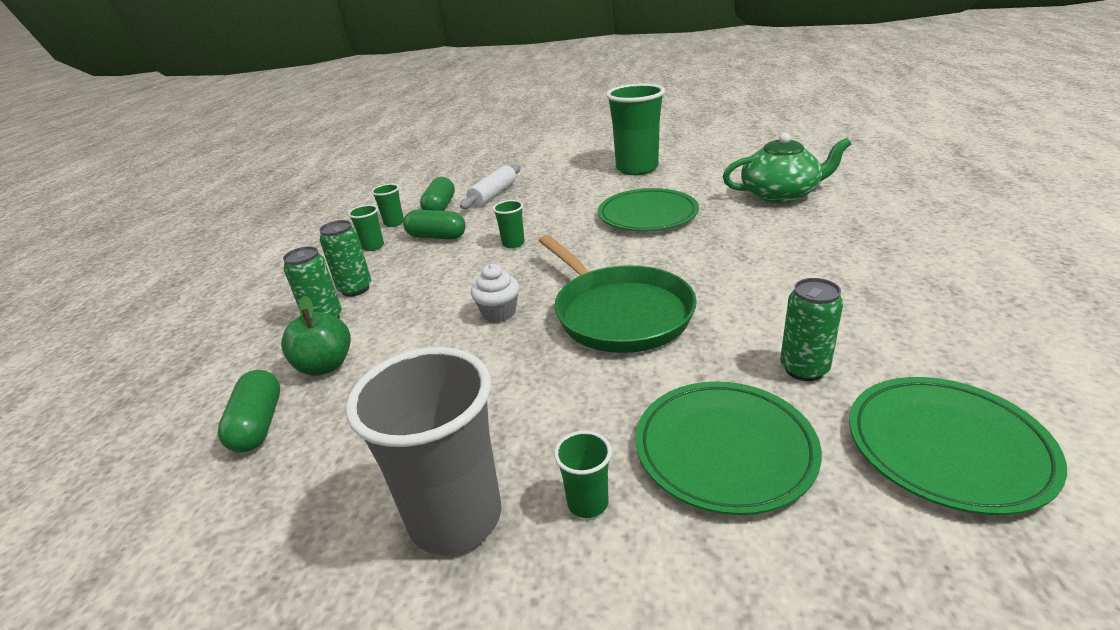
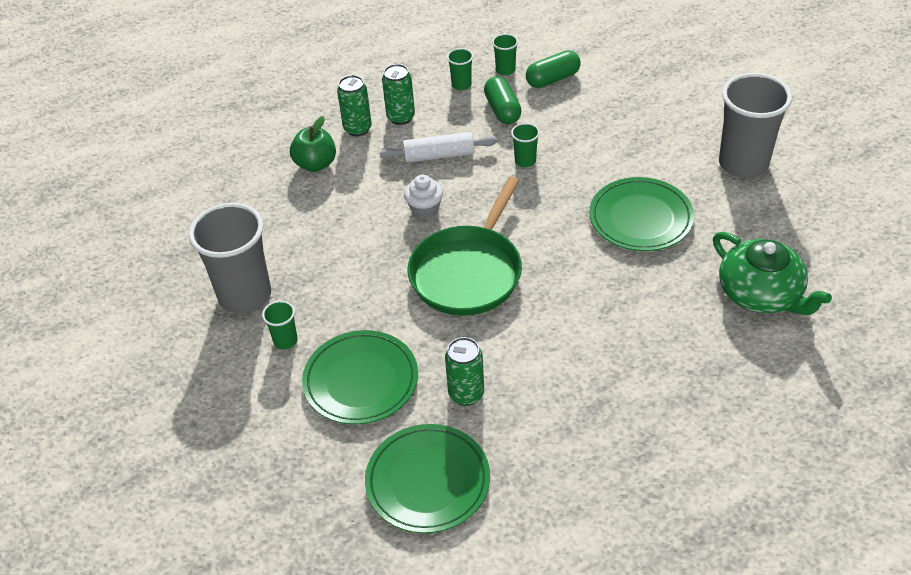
camera: 55 degrees right, 15 degrees up
green capsule [217,370,280,452] -> none
white rolling pin [460,164,521,209] -> white rolling pin moved to [380,132,497,163]
green cup [606,83,665,175] -> grey cup [719,73,792,178]

